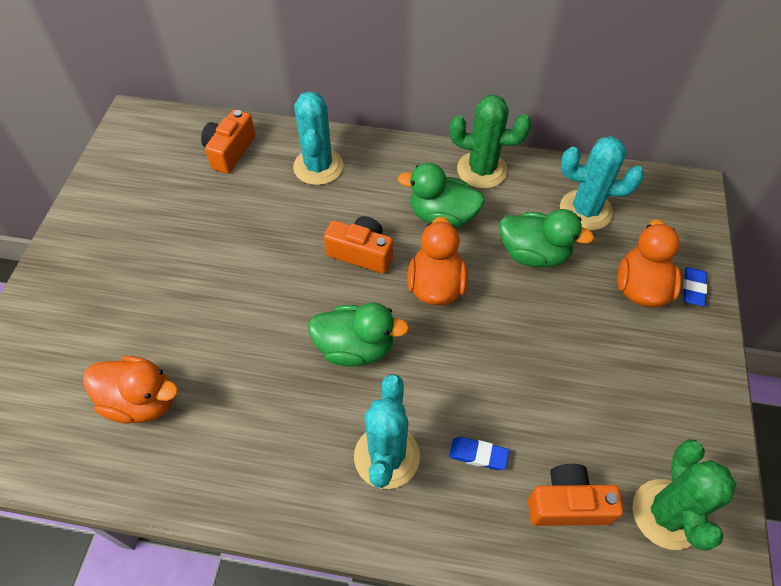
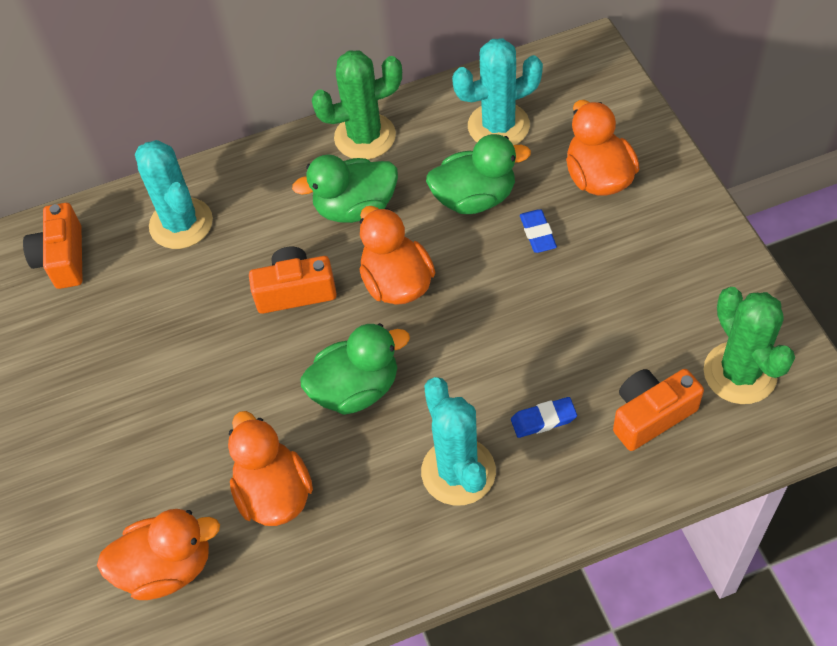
camera: 25 degrees left, 0 degrees up
blue eraser [683,267,707,306] -> blue eraser moved to [520,209,557,253]
none -> orange duck [228,411,313,526]

